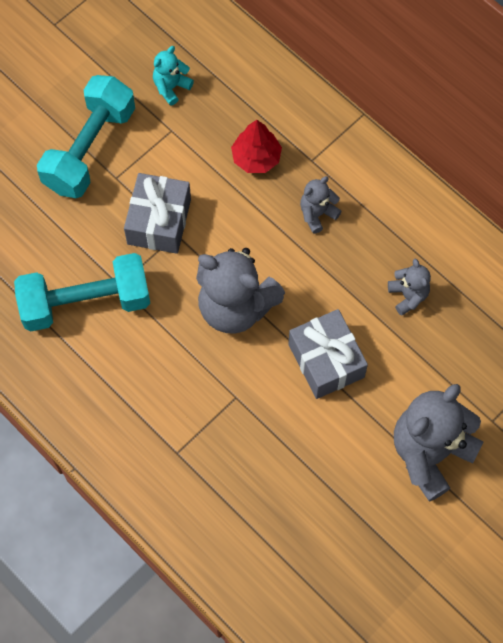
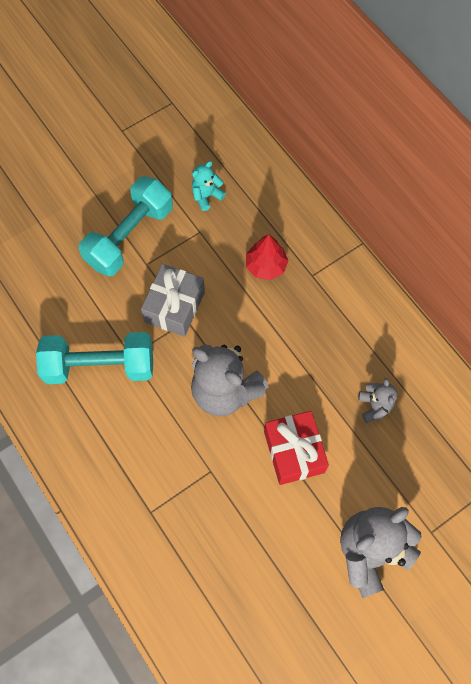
camera: 10 degrees right, 0 degrees up
grey gift [288,309,368,399] -> red gift [264,411,329,485]
grey teddy bear [300,176,342,234] -> none

